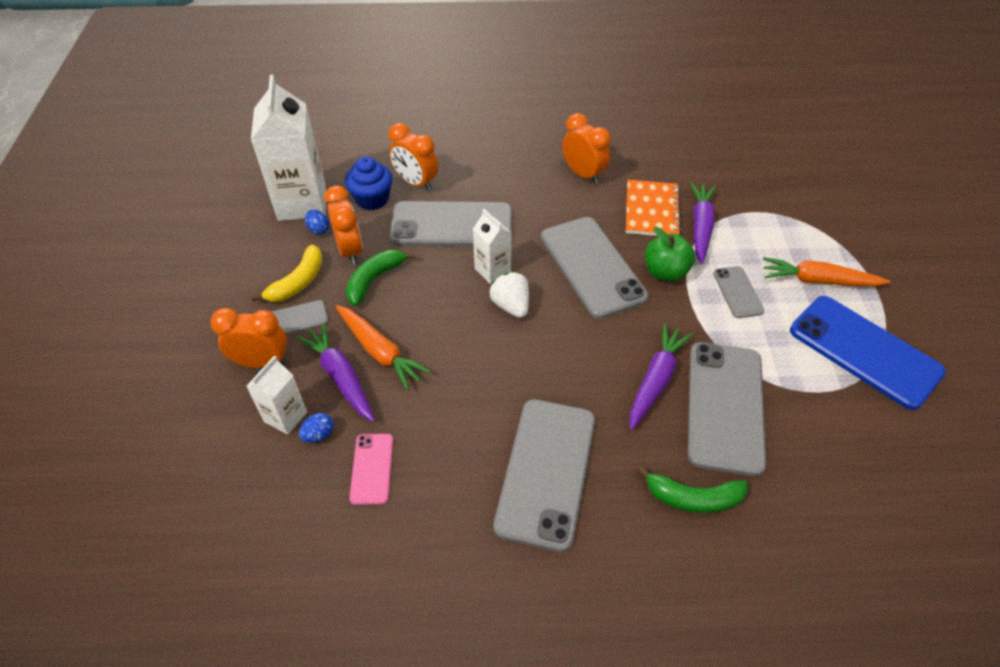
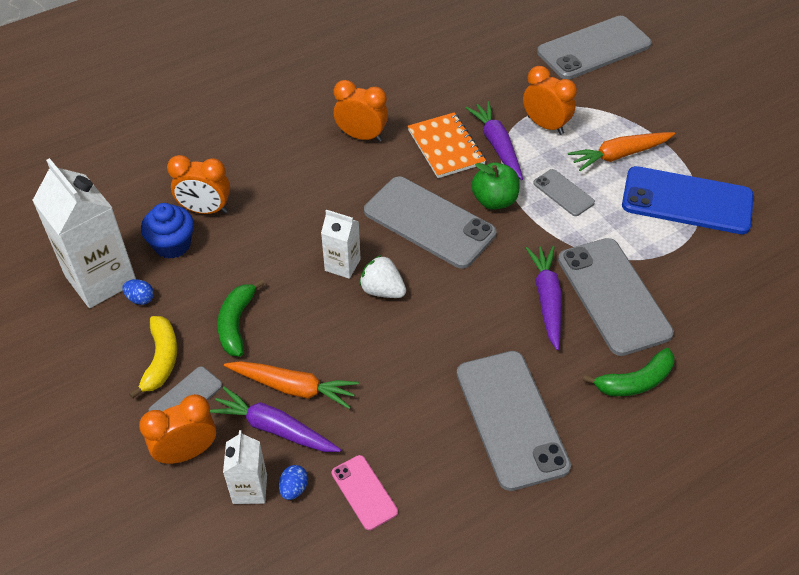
camera: 30 degrees left, 0 degrees up
orange clock [324,186,363,265] -> orange clock moved to [523,66,577,135]
grey phone [389,201,512,247] -> grey phone moved to [537,16,652,79]

